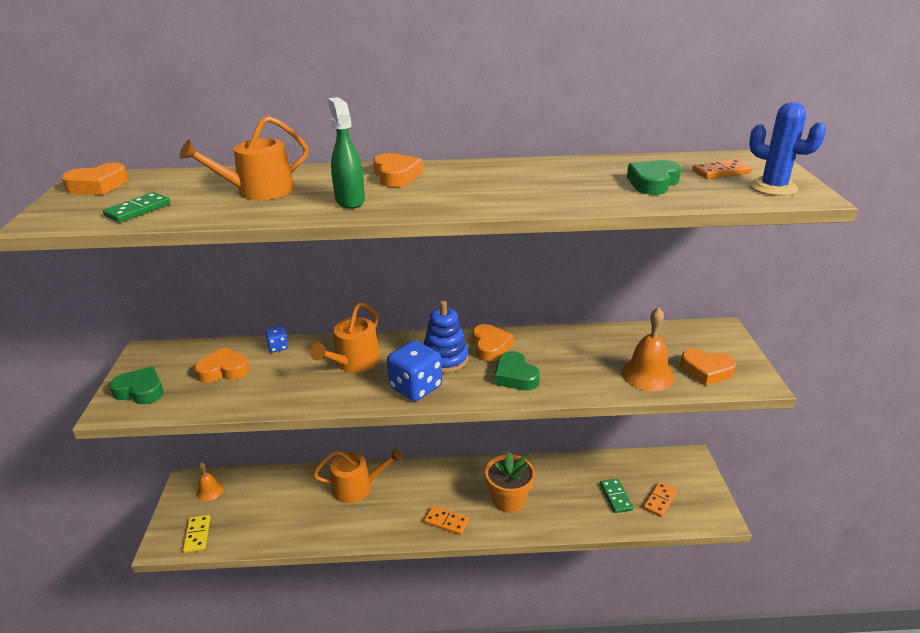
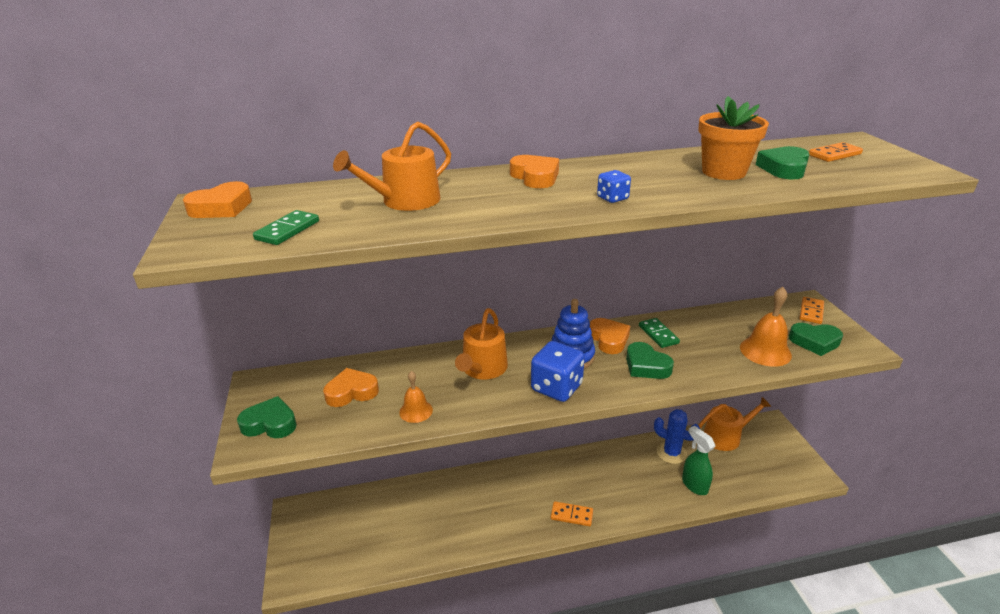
camera: 10 degrees left, 0 degrees up
yellow domino [183,515,211,553] -> none
orange bell [196,462,224,501] -> orange bell moved to [399,371,433,423]
blue dice [265,326,288,353] -> blue dice moved to [597,170,631,203]
orange watering can [313,448,403,503] -> orange watering can moved to [698,397,772,451]
green spray bottle [328,97,365,209] -> green spray bottle moved to [682,426,715,495]
orange flower pot [485,452,535,513] -> orange flower pot moved to [698,96,769,180]
green domino [600,479,633,513] -> green domino moved to [639,318,680,348]
orange domino [643,482,677,517] -> orange domino moved to [799,297,824,324]
orange heart [680,349,736,386] -> green heart [789,323,843,356]
blue cactus [749,102,826,196] -> blue cactus moved to [654,409,700,464]

